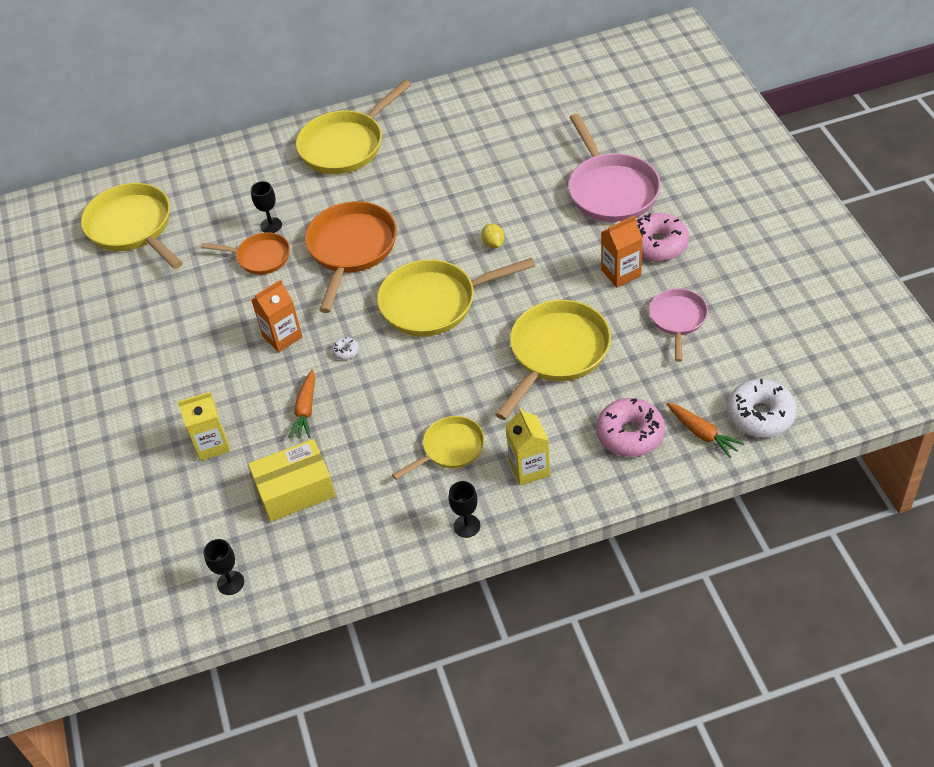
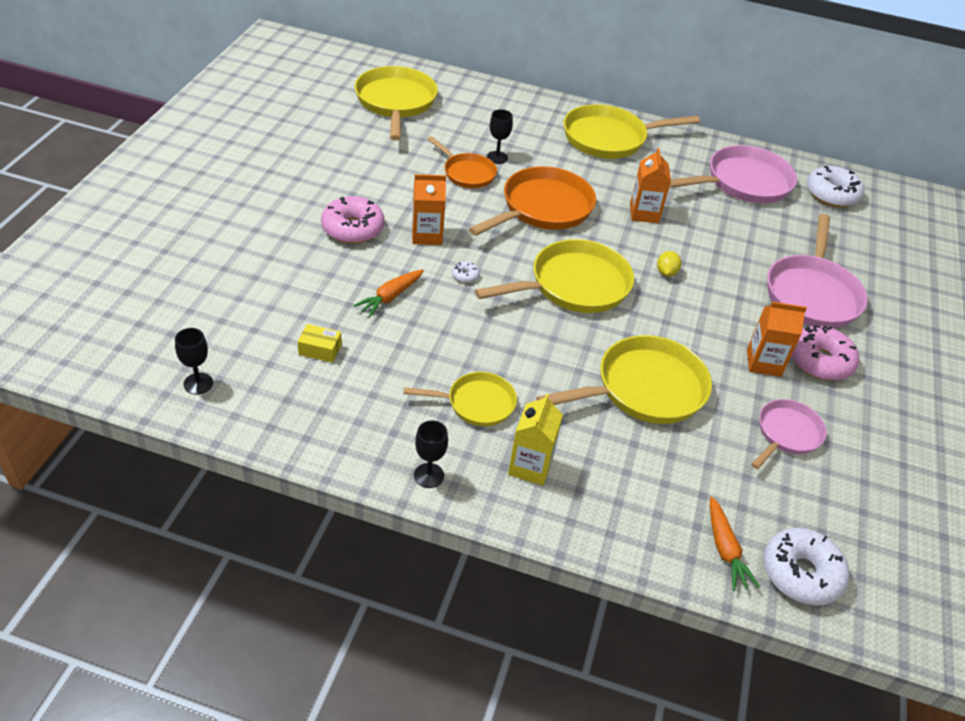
camera: 25 degrees right, 5 degrees down
yellow carton [178,392,230,461] -> none
yellow box [248,439,336,522] -> yellow box [298,324,342,363], size x0.50
yellow pan [377,258,535,337] -> yellow pan turned 135 degrees clockwise [475,239,634,313]
pink donut [596,398,665,457] -> pink donut moved to [321,196,384,244]
none -> orange carton [630,148,671,223]
none -> pink pan [669,145,797,204]
none -> white donut [807,166,864,207]

